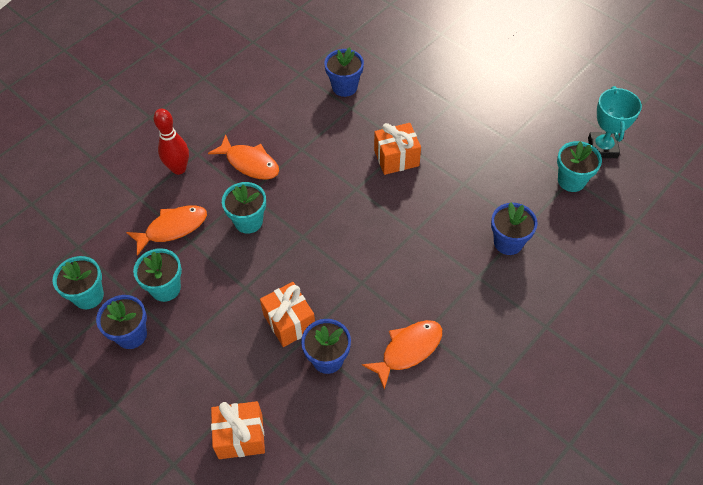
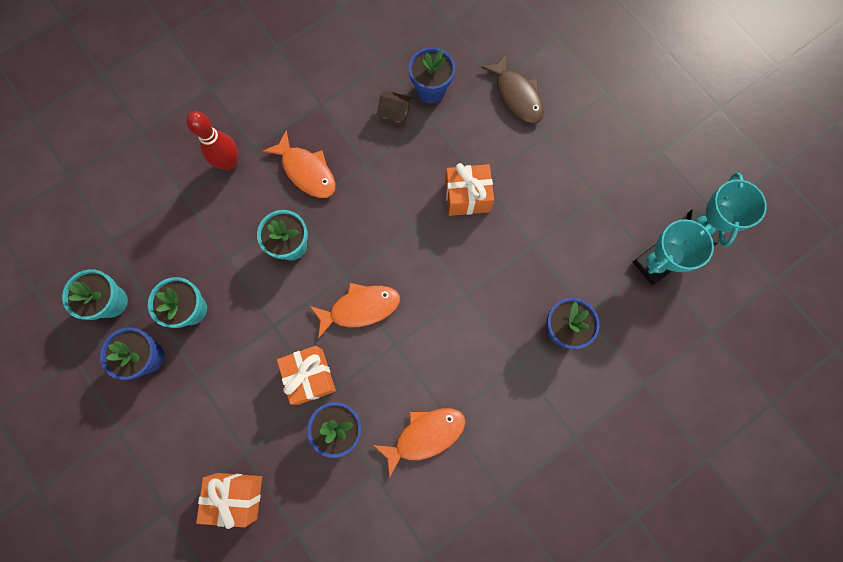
camera: 10 degrees right, 20 degrees up
orange fish [126,205,207,256] -> orange fish moved to [310,283,400,339]
turquoise flower pot [557,141,602,192] -> turquoise trophy [632,219,714,285]
none -> brown house [377,90,412,127]
none -> brown fish [481,53,544,124]

